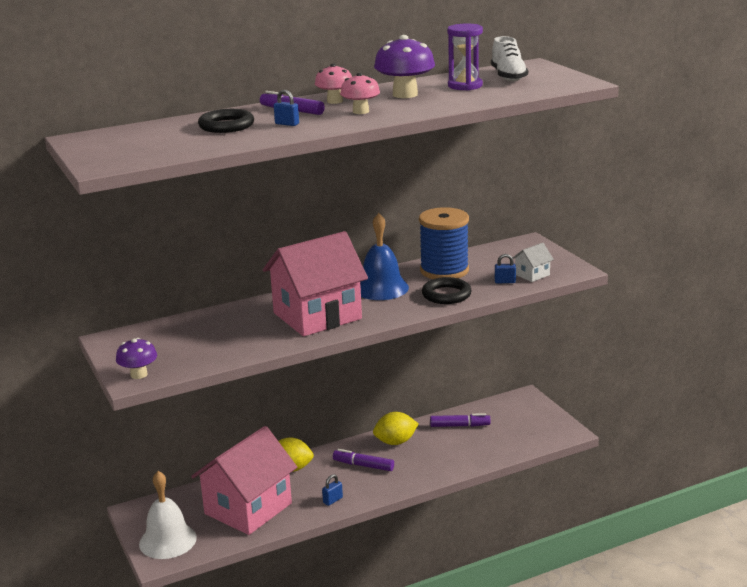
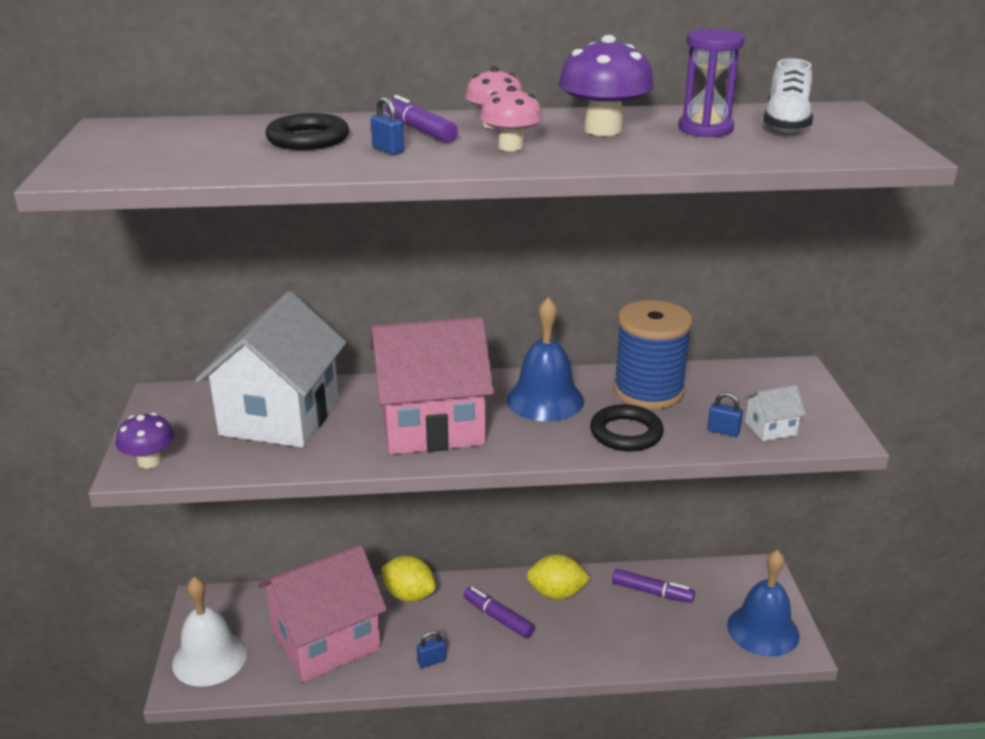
camera: 20 degrees right, 5 degrees up
none -> white house [195,291,347,448]
none -> blue bell [727,550,800,657]

